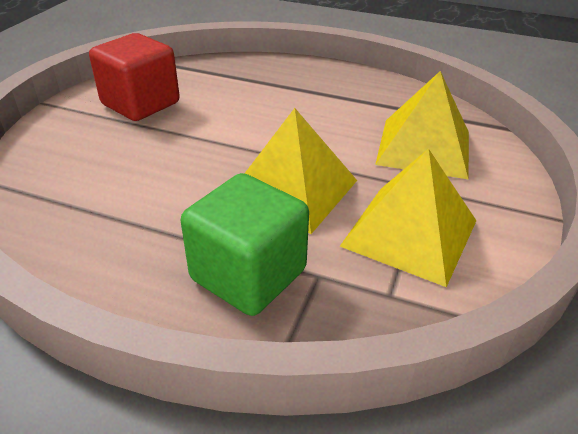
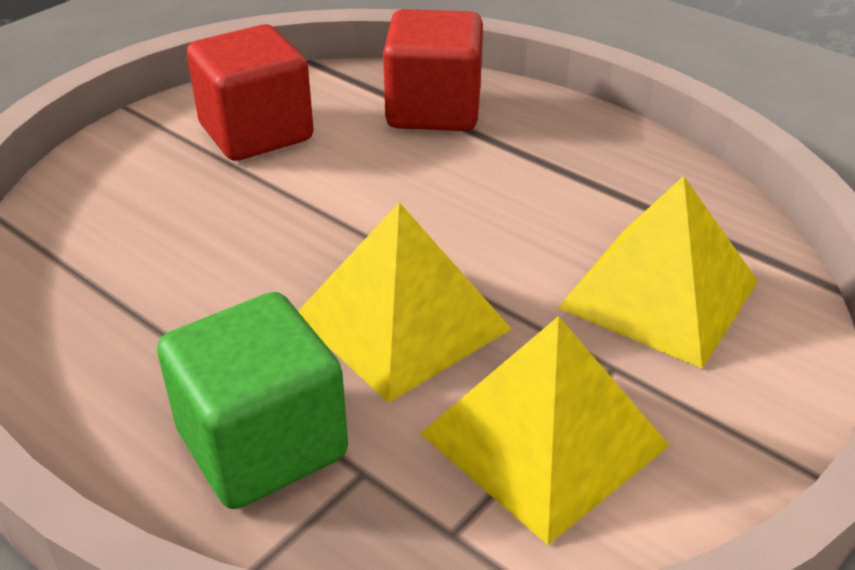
camera: 20 degrees right, 0 degrees up
none -> red cube [383,9,483,131]

